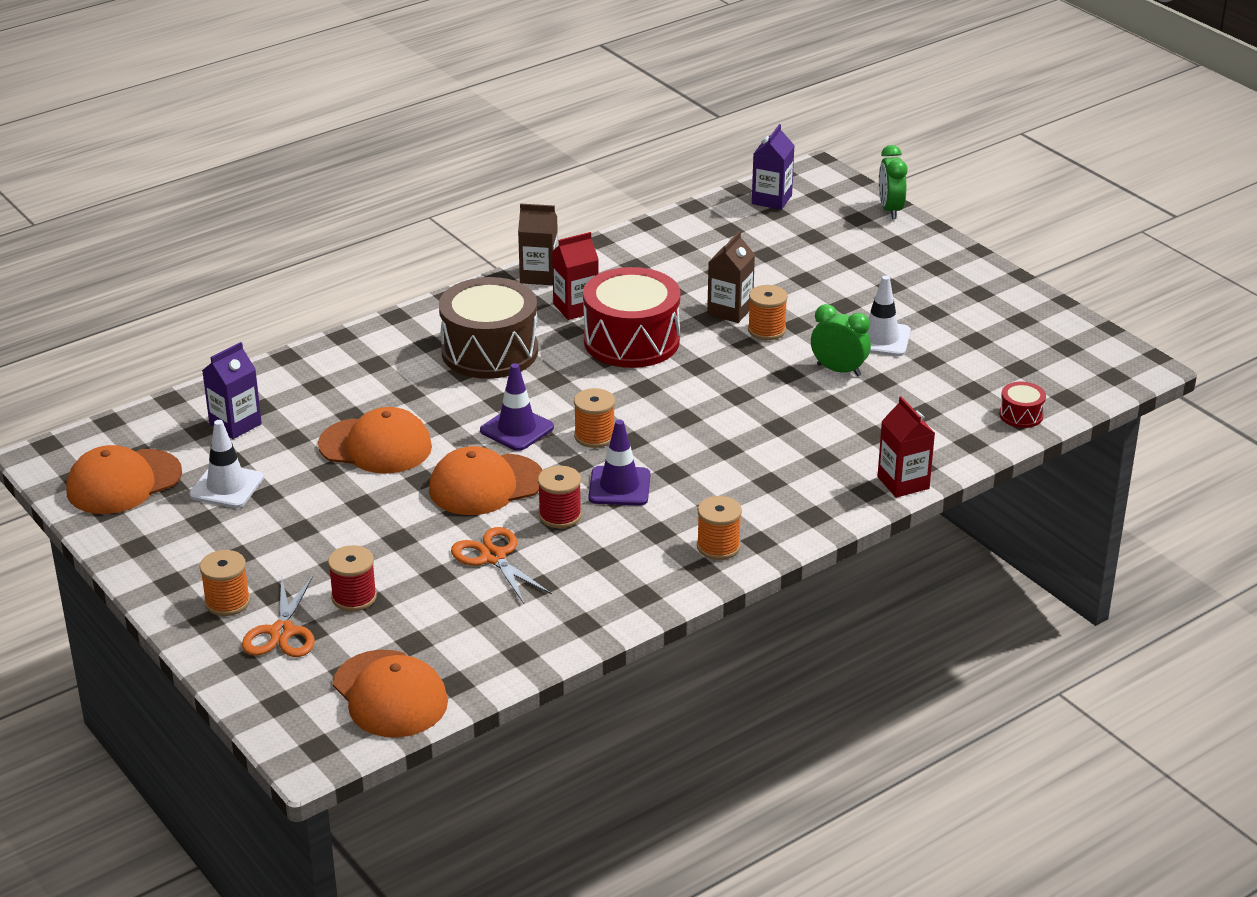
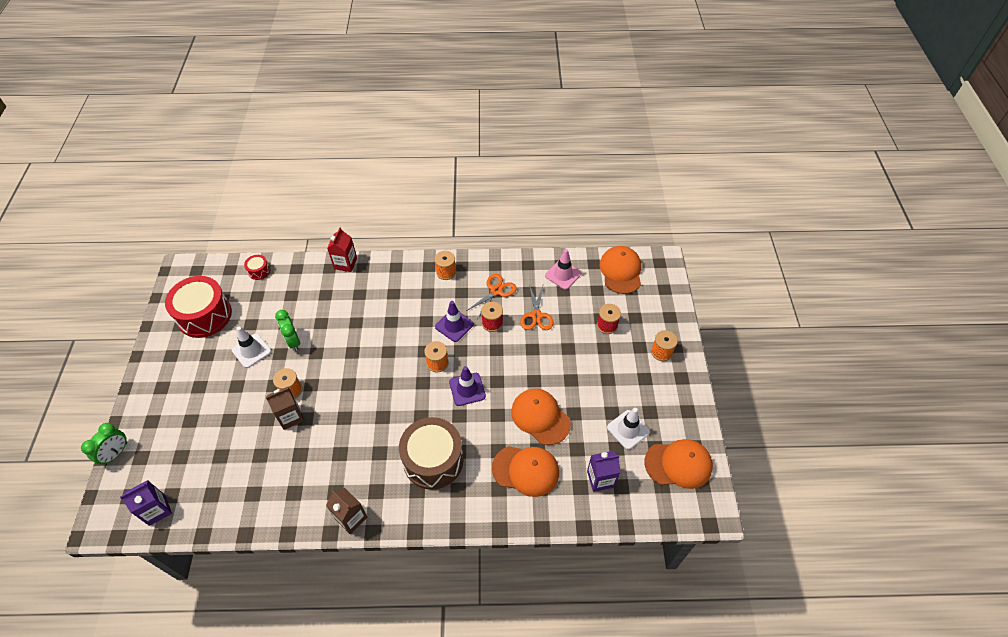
camera: 145 degrees left, 20 degrees up
orange scissors [242,576,315,657] -> orange scissors moved to [466,274,517,318]
orange cap [429,446,543,515] -> orange cap moved to [492,446,559,497]
red carton [552,232,599,320] -> none
red drum [583,267,680,368] -> red drum moved to [165,276,232,338]
none -> pink traffic cone [545,249,581,290]

